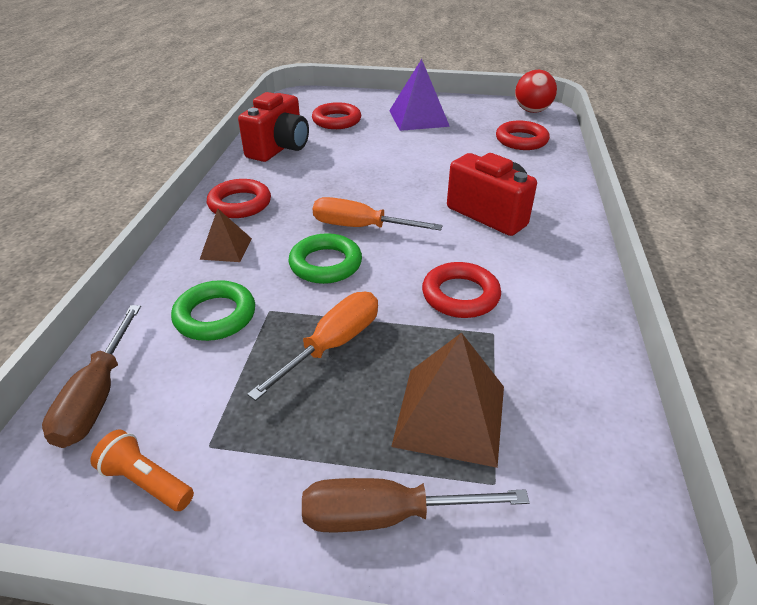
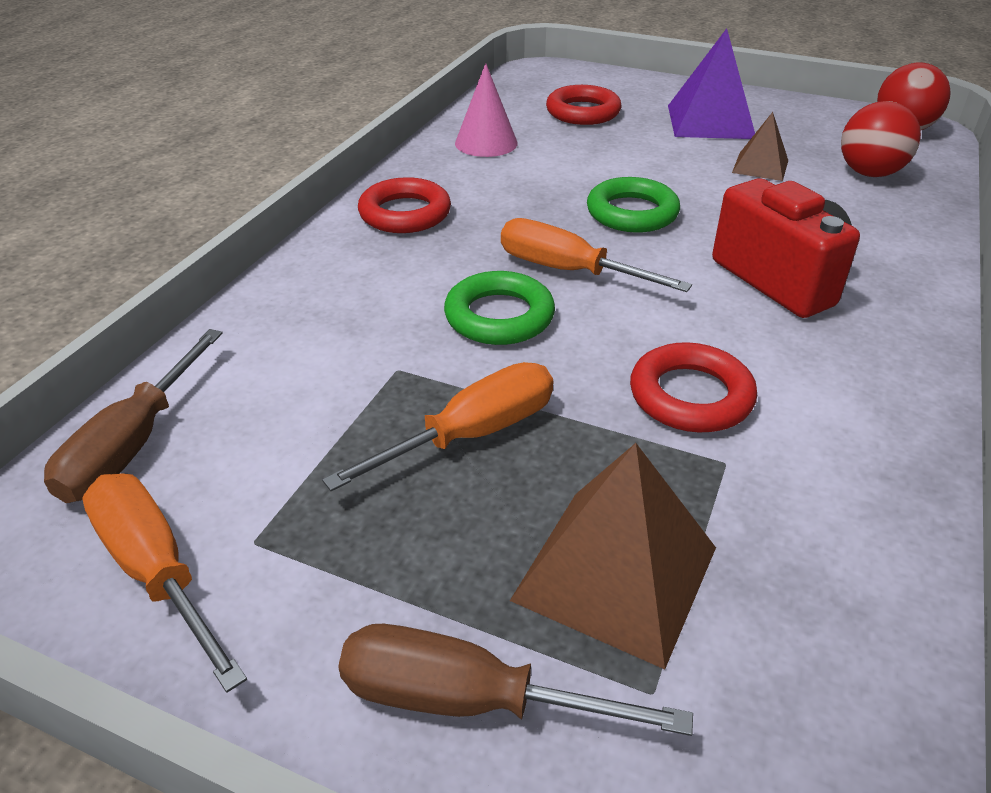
camera: 15 degrees right, 0 degrees up
orange flashlight [90,429,194,511] -> orange screwdriver [82,473,247,693]
green ring [171,280,255,341] -> green ring moved to [587,177,680,233]
brown pyramid [200,208,252,262] -> brown pyramid moved to [732,112,788,181]
red camera [238,92,309,162] -> pink cone [455,63,518,157]
red ring [496,121,550,150] -> red ball [841,101,921,177]

